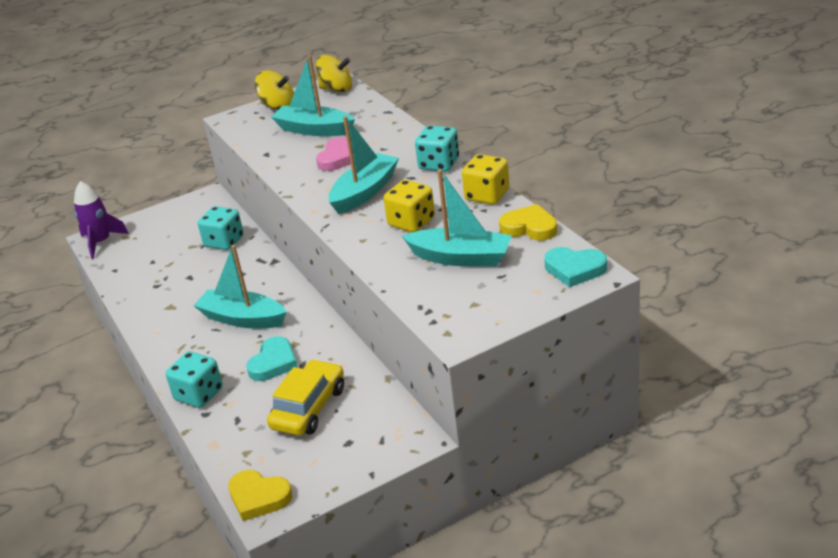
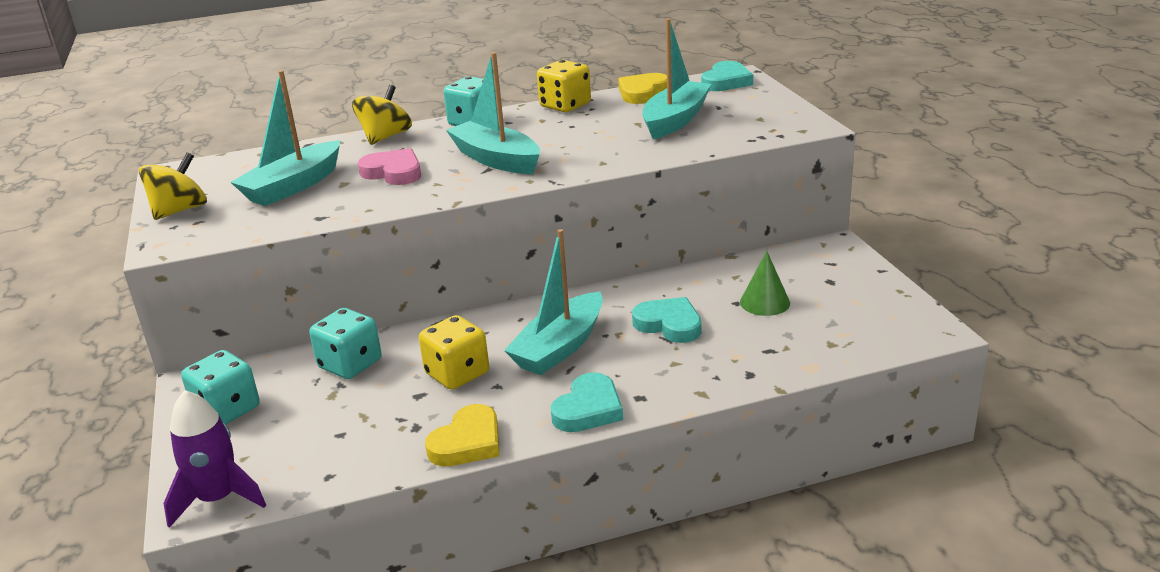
camera: 80 degrees left, 5 degrees down
turquoise dice [166,351,223,408] -> turquoise dice moved to [181,350,260,424]
yellow heart [228,470,293,521] -> yellow heart moved to [425,404,499,467]
yellow car [267,359,344,436] -> green cone [740,251,790,316]
yellow spinning top [316,55,352,92] -> yellow spinning top moved to [352,85,412,145]
yellow dice [383,180,435,232] -> yellow dice moved to [419,315,489,390]
none -> turquoise heart [551,372,623,432]

